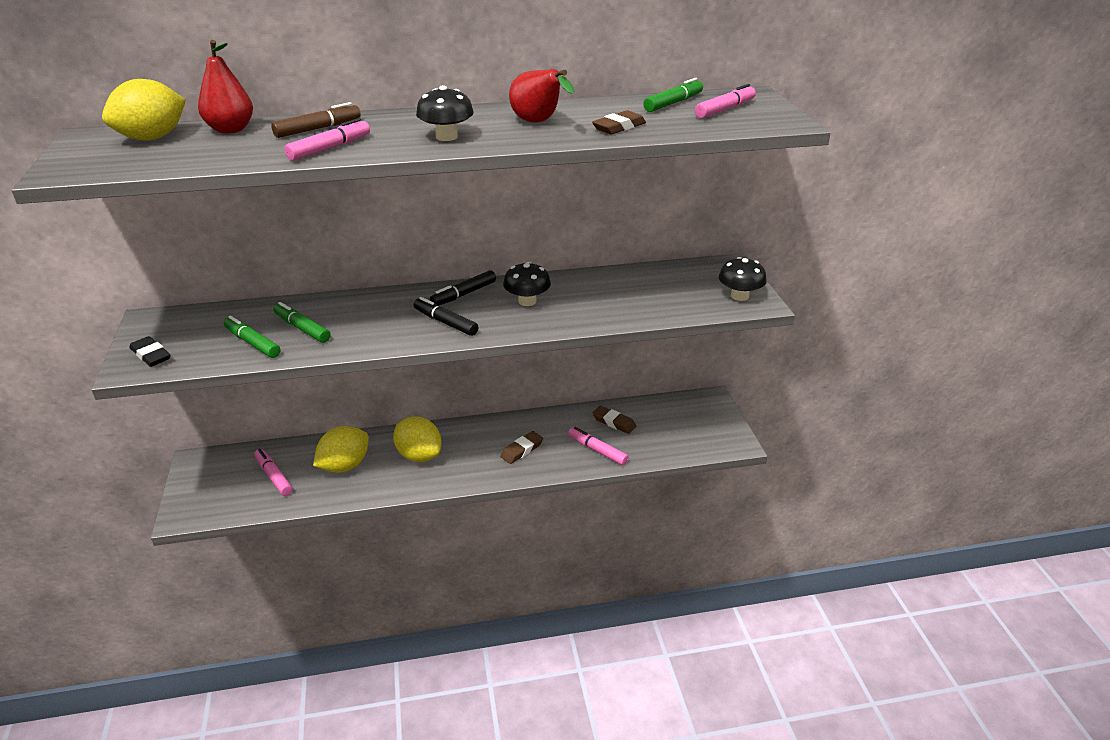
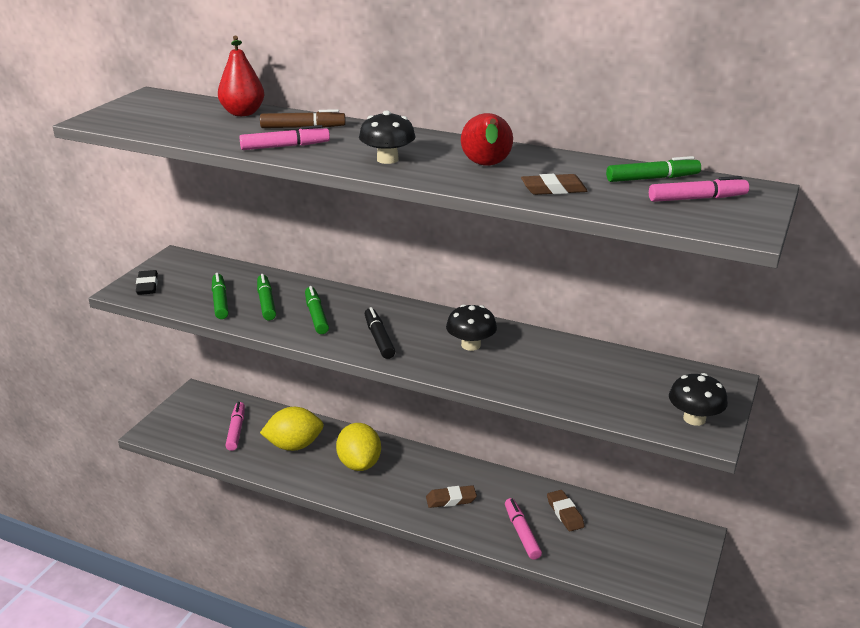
camera: 35 degrees right, 5 degrees down
yellow lemon [102,79,186,141] -> none
black marker [430,270,496,305] -> none
none -> green marker [305,286,329,334]

